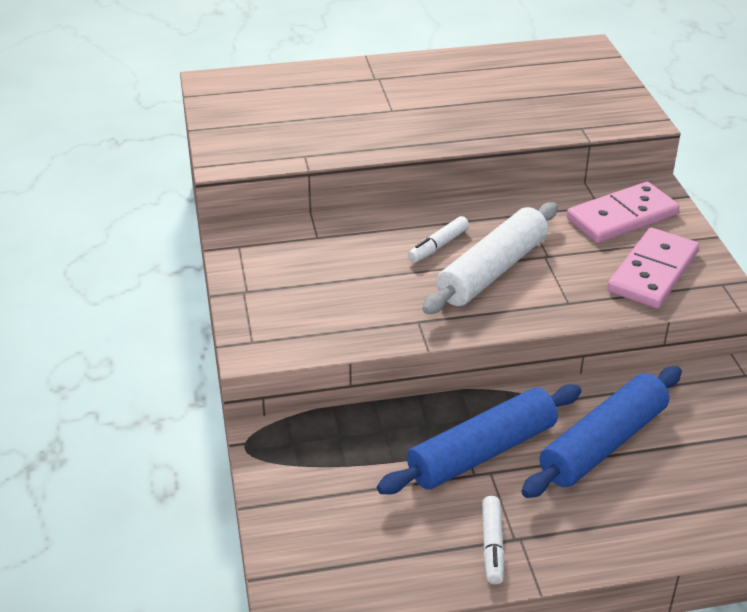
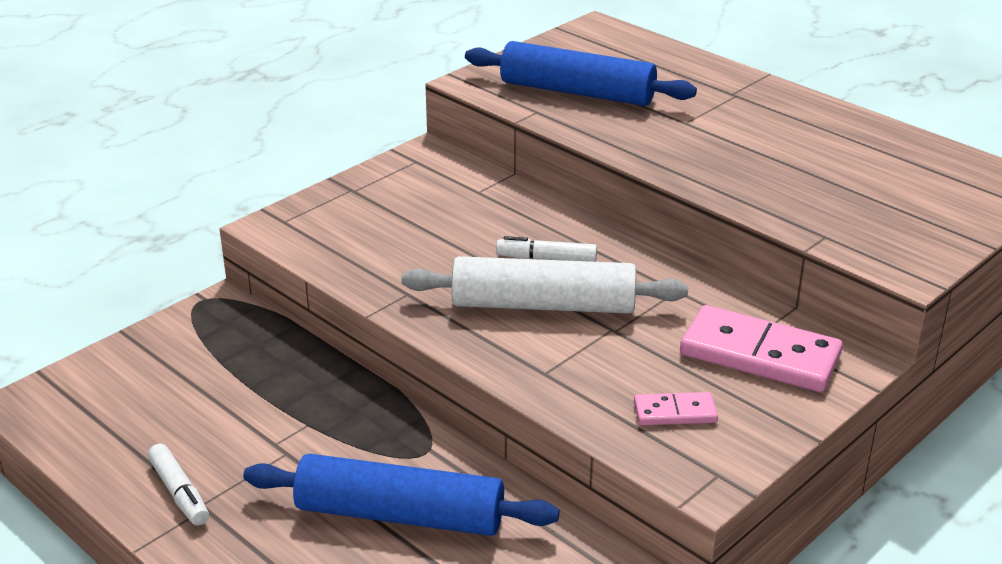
camera: 55 degrees right, 5 degrees down
blue rolling pin [377,384,582,494] -> blue rolling pin moved to [465,41,697,106]
white marker [482,496,505,584] -> white marker turned 90 degrees counterclockwise [148,444,209,526]
pink domino [607,228,699,309] -> pink domino [634,392,718,425], size x0.51

